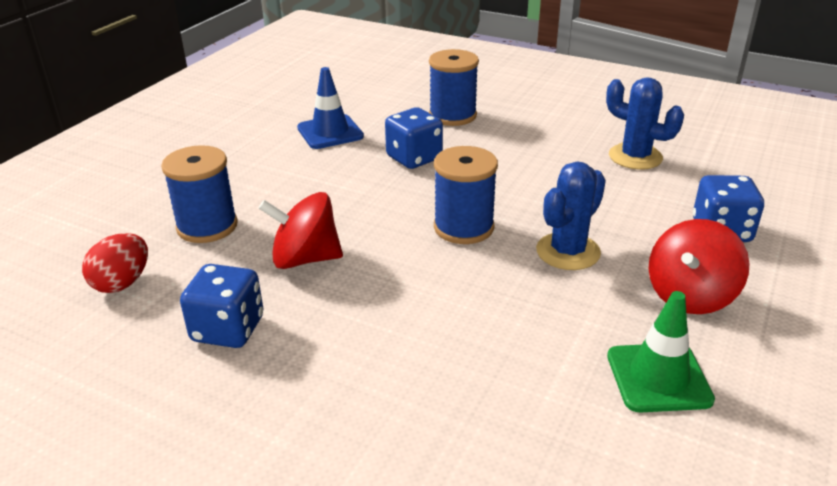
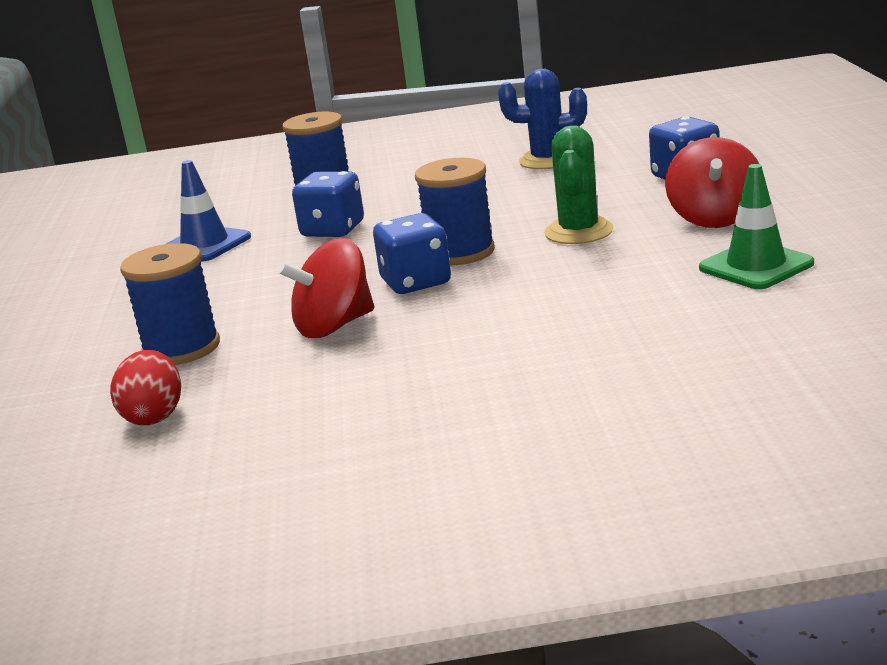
camera: 30 degrees left, 10 degrees down
blue dice [180,264,263,348] -> blue dice moved to [373,213,451,294]
blue cactus [536,161,606,270] -> green cactus [544,125,614,244]

